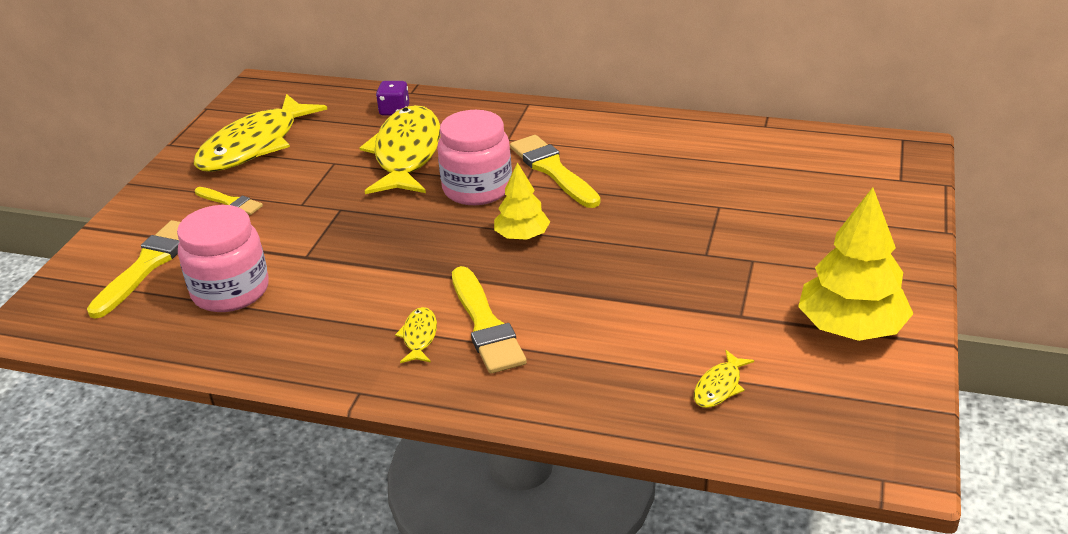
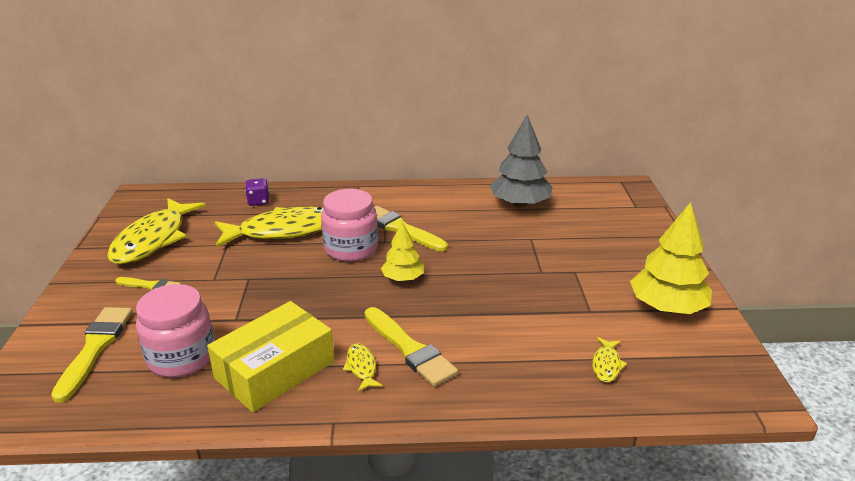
camera: 20 degrees left, 5 degrees down
yellow fish [360,105,440,194] -> yellow fish turned 90 degrees clockwise [215,207,324,247]
none -> yellow box [207,301,334,412]
none -> grey tree [490,115,553,207]

